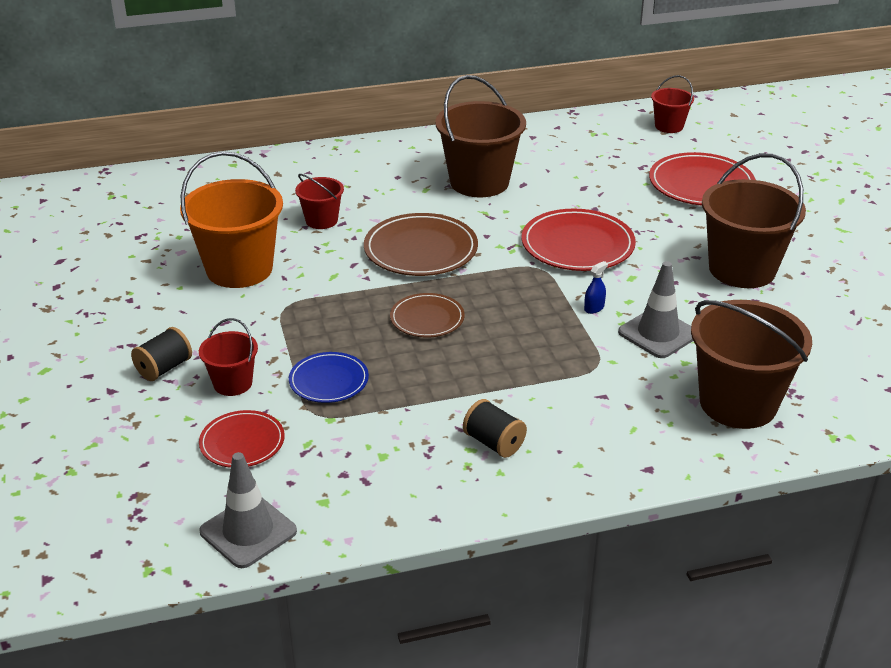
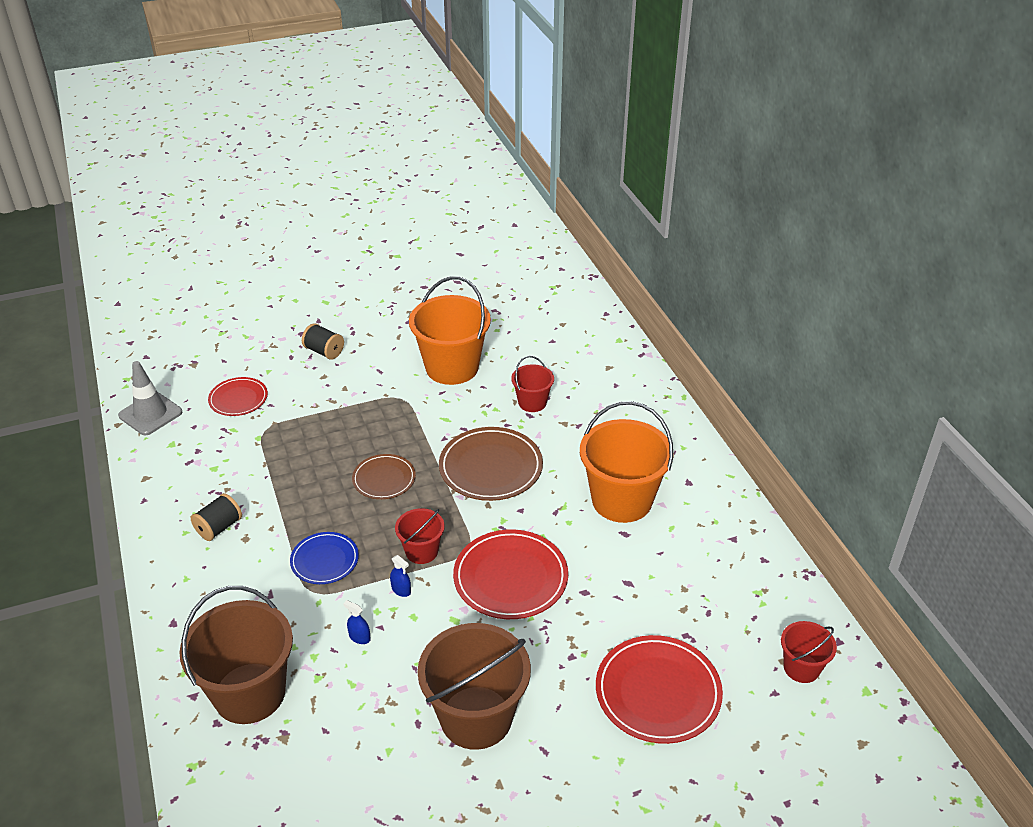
camera: 85 degrees right, 5 degrees up
red bucket [199,318,258,396] -> red bucket moved to [395,508,445,564]
blue plate [289,352,369,403] -> blue plate moved to [290,532,359,584]
brown bucket [435,75,526,197] -> orange bucket [580,401,674,523]
grey traffic cone [618,261,693,358] -> blue spray bottle [343,600,371,644]

